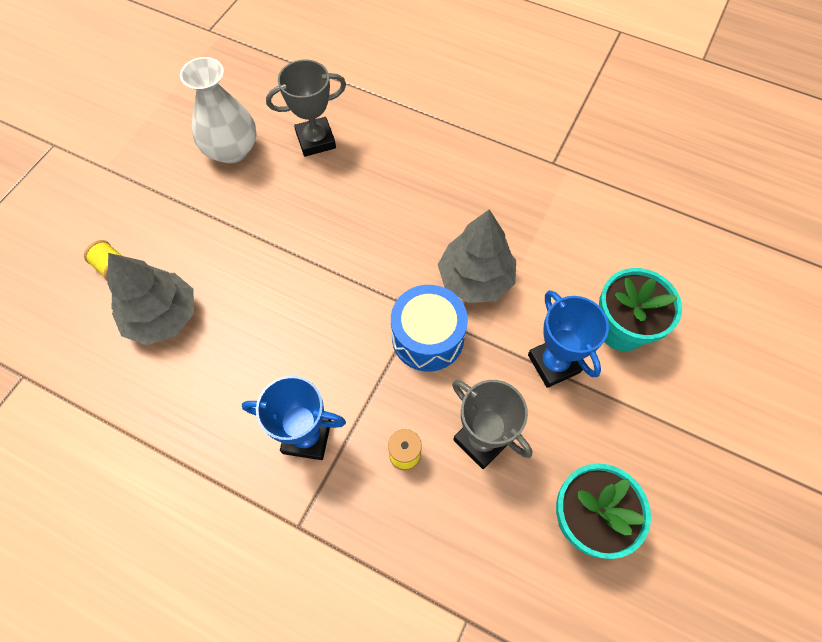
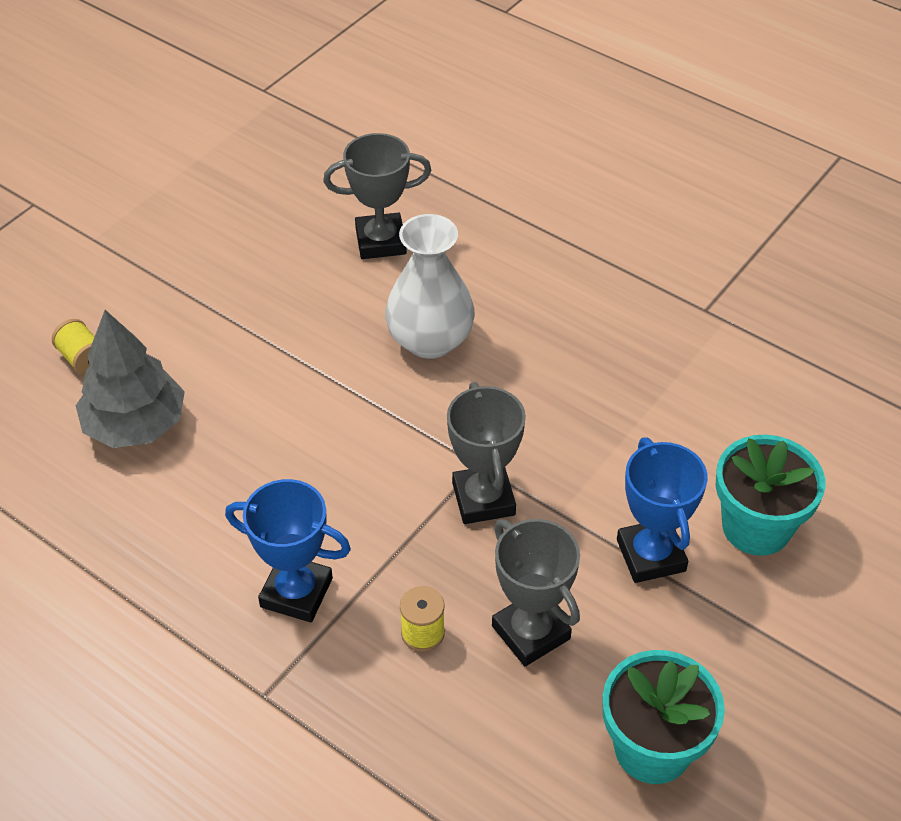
camera: 10 degrees right, 15 degrees down
white vase [180,57,257,164] -> white vase moved to [385,214,475,359]
blue drum [391,285,468,372] -> grey trophy [447,382,526,524]
grey tree [438,209,516,303] -> none

